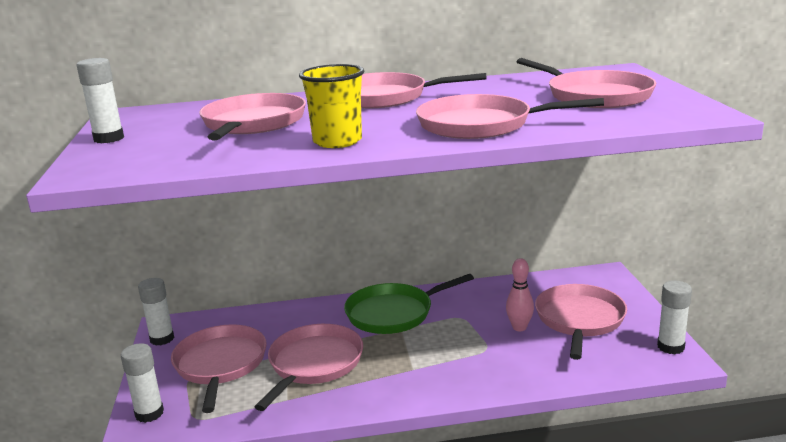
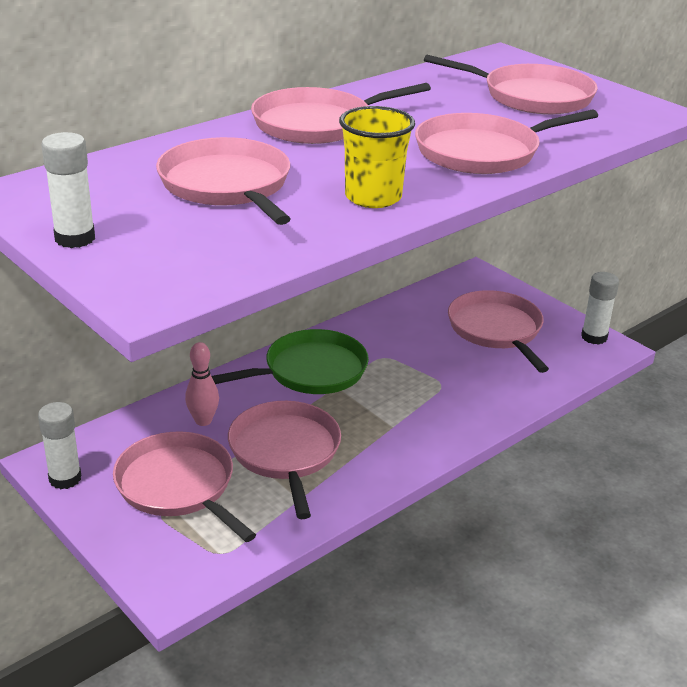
camera: 35 degrees left, 10 degrees up
white glue stick [121,343,164,423] -> none
green pan [344,274,474,334] -> green pan turned 150 degrees counterclockwise [212,329,369,394]
pink bowling pin [506,258,534,331] -> pink bowling pin moved to [185,342,219,426]

